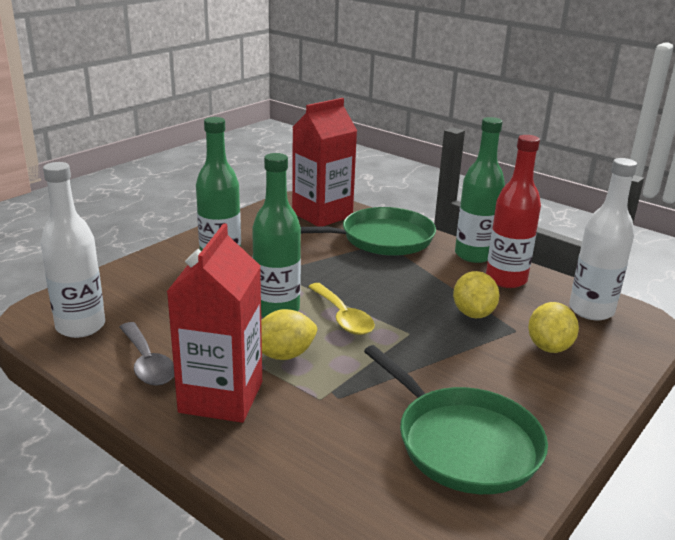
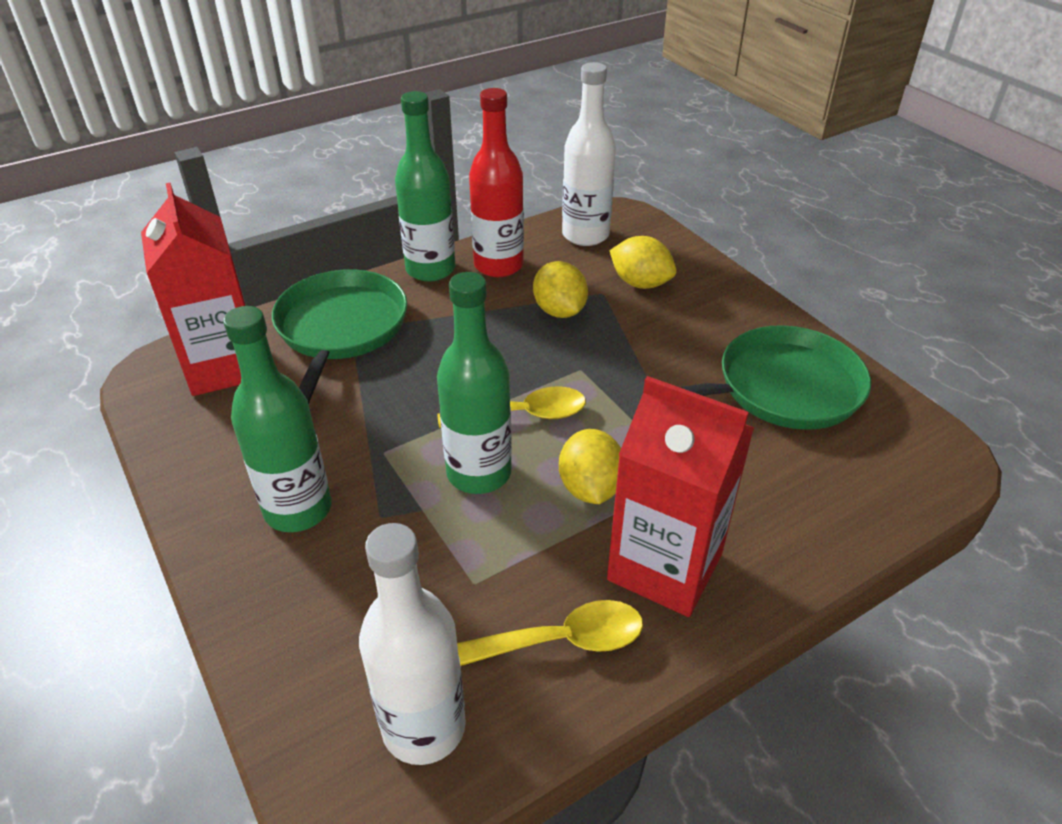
camera: 70 degrees left, 15 degrees up
grey spoon [119,322,174,386] -> yellow spoon [457,600,643,666]
yellow lemon [453,271,499,318] -> yellow lemon turned 45 degrees clockwise [533,261,588,318]

